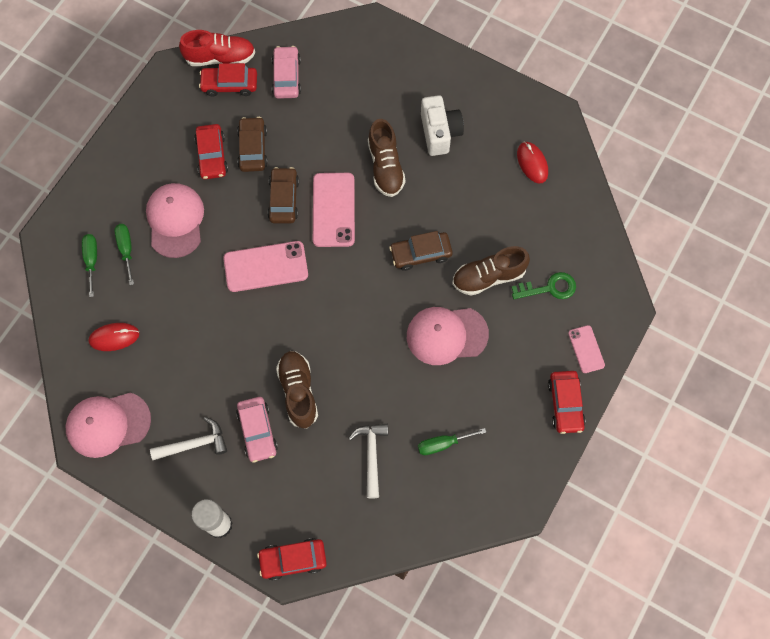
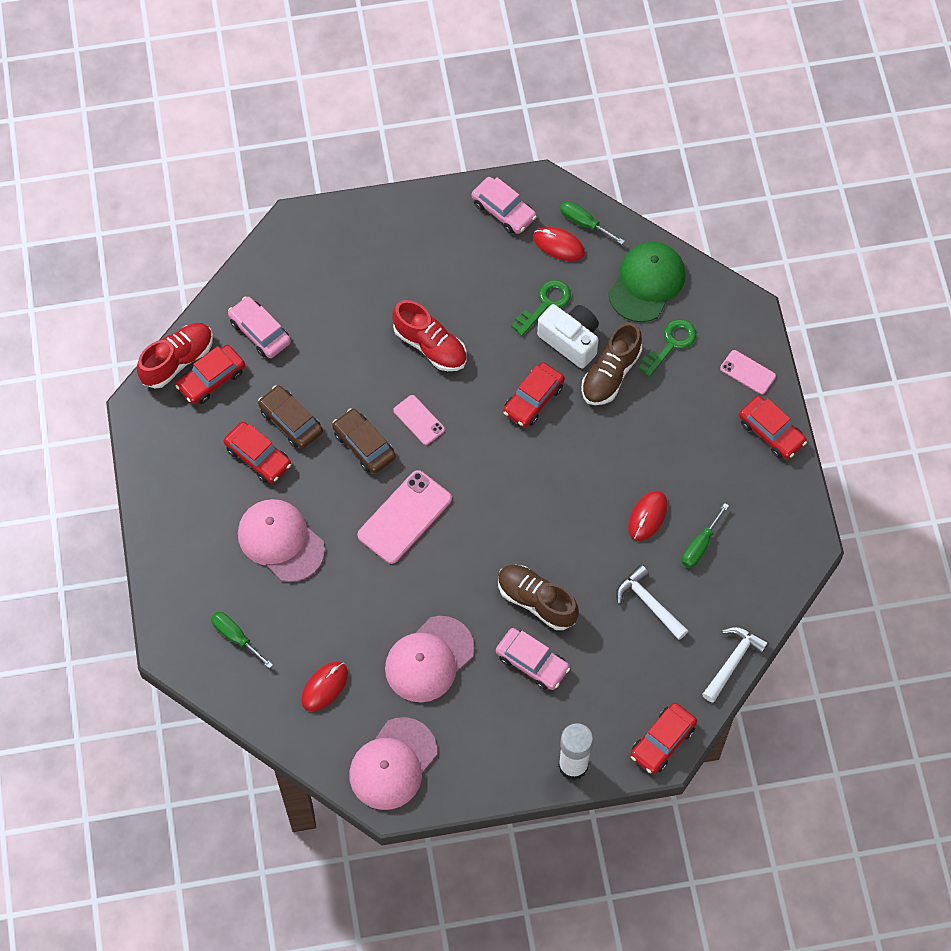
camera: 40 degrees left, 5 degrees down
green screwdriver [114,224,134,285] -> green screwdriver moved to [560,201,625,245]
white hammer [150,417,227,460] -> white hammer moved to [702,626,769,703]
pink phone [313,173,355,247] -> pink phone [393,395,445,445], size x0.56
brown shoe [368,119,406,197] -> red shoe [393,300,467,371]
brown car [389,231,453,271] -> red car [503,362,565,427]
pink cap [407,307,489,365] -> pink cap moved to [385,616,474,702]
white camera [421,95,464,156] -> white camera moved to [537,304,599,368]
none -> pink car [471,177,537,234]
none -> green key [512,280,571,336]
none -> green cap [608,242,685,322]
none -> red mouse [628,490,668,541]

